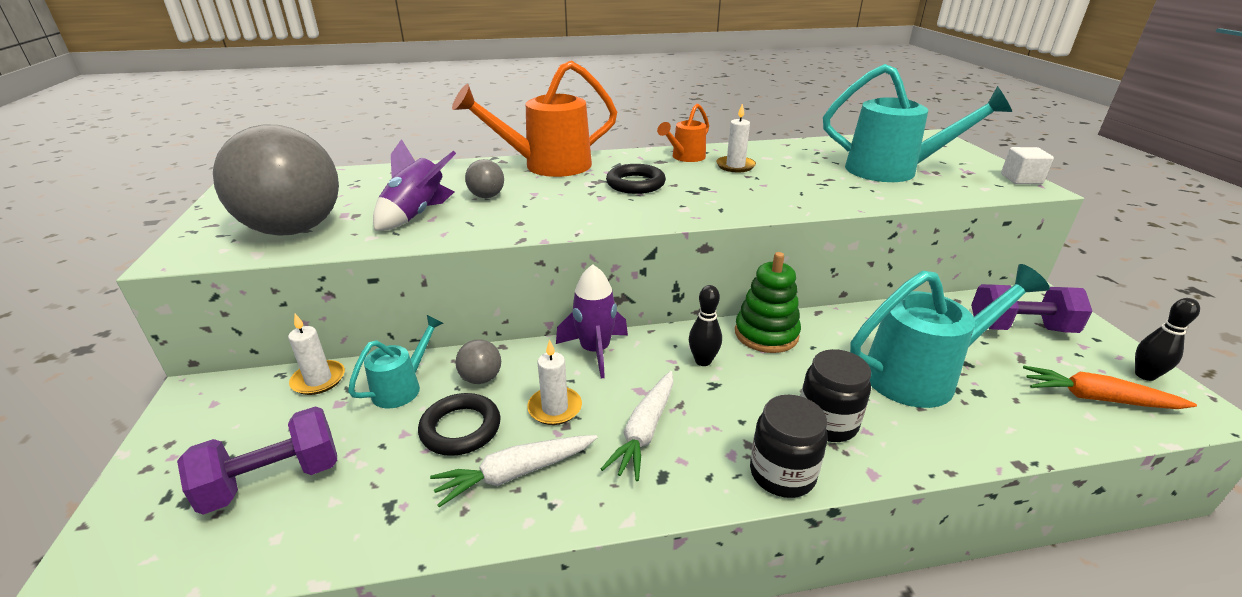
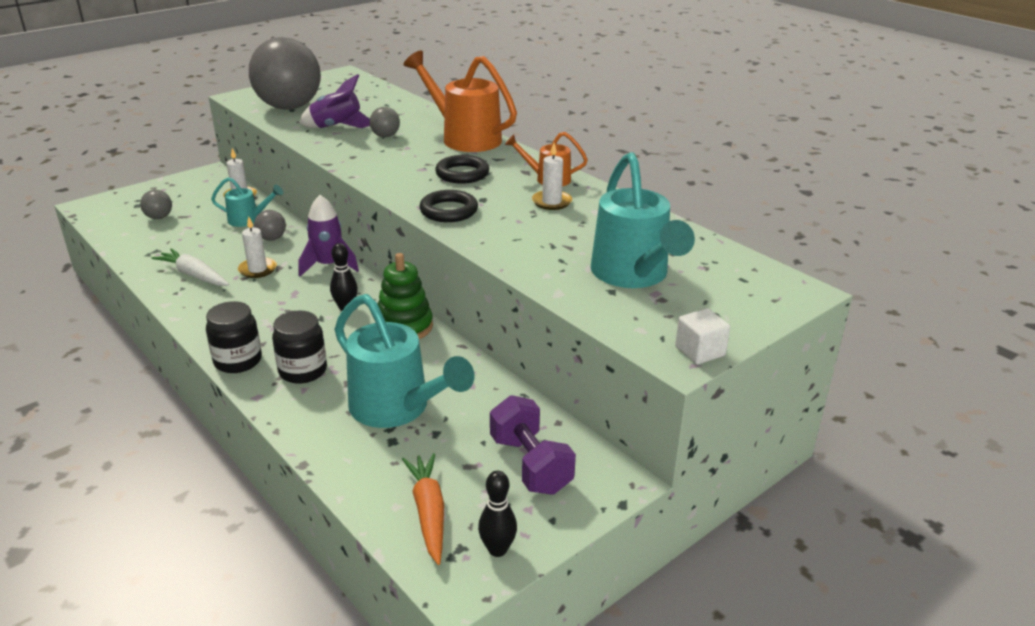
camera: 60 degrees right, 0 degrees up
purple dumbbell [177,406,337,515] -> grey ball [140,190,172,219]
black ring [418,393,501,456] -> black ring moved to [419,190,478,222]
white carrot [601,371,674,481] -> none

